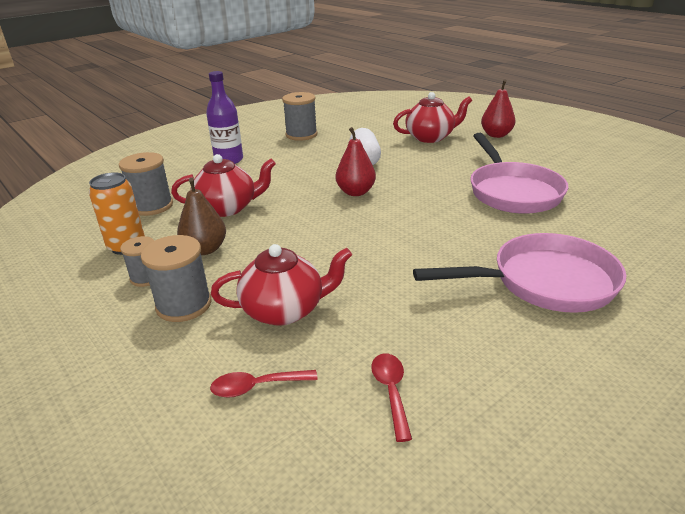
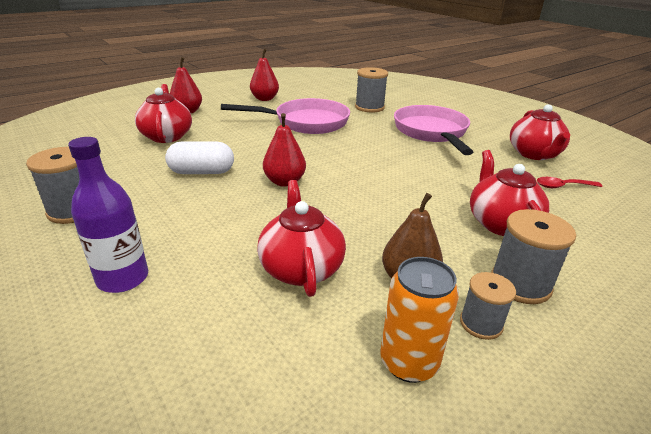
camera: 90 degrees left, 0 degrees up
grey spool [119,152,173,216] -> grey spool moved to [355,67,388,112]
red spoon [210,370,318,398] -> none
none -> red pear [250,48,279,101]
none -> red teapot [510,104,570,160]

